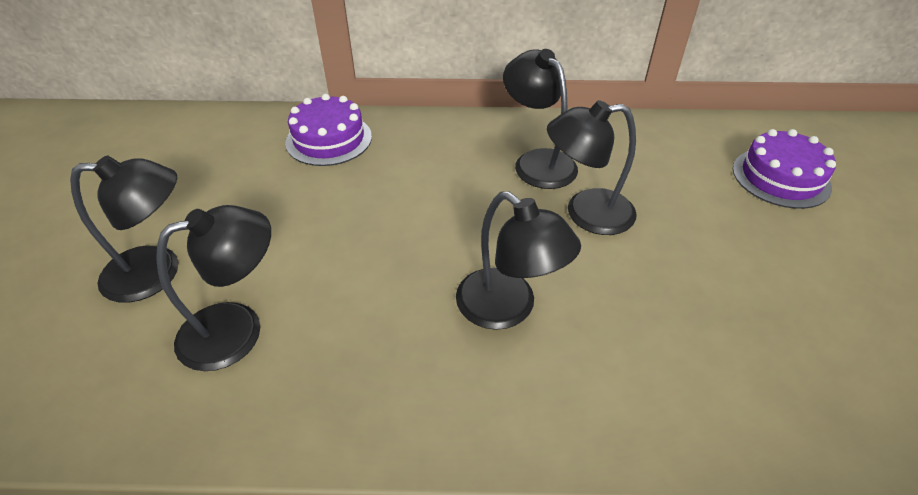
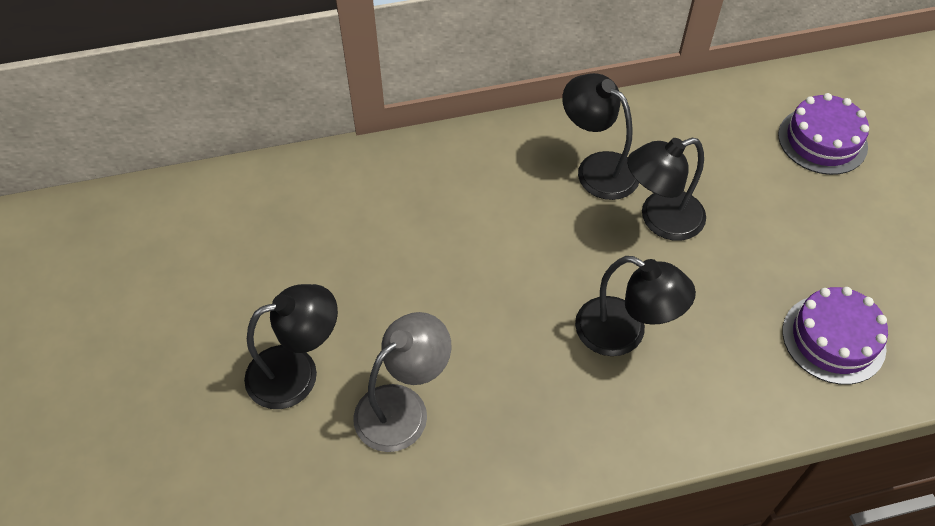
camera: 15 degrees left, 10 degrees up
black lamp [156,205,271,371] -> grey lamp [353,312,451,452]
purple cake [285,94,372,166] -> purple cake moved to [782,287,888,385]

